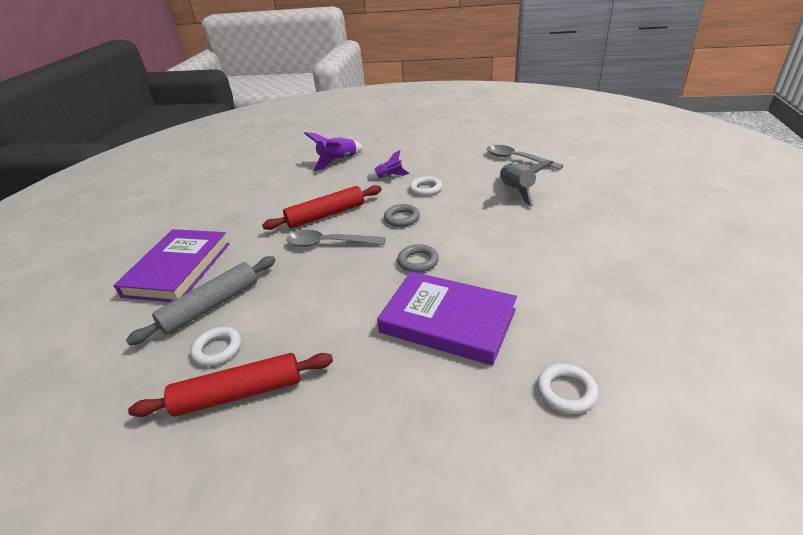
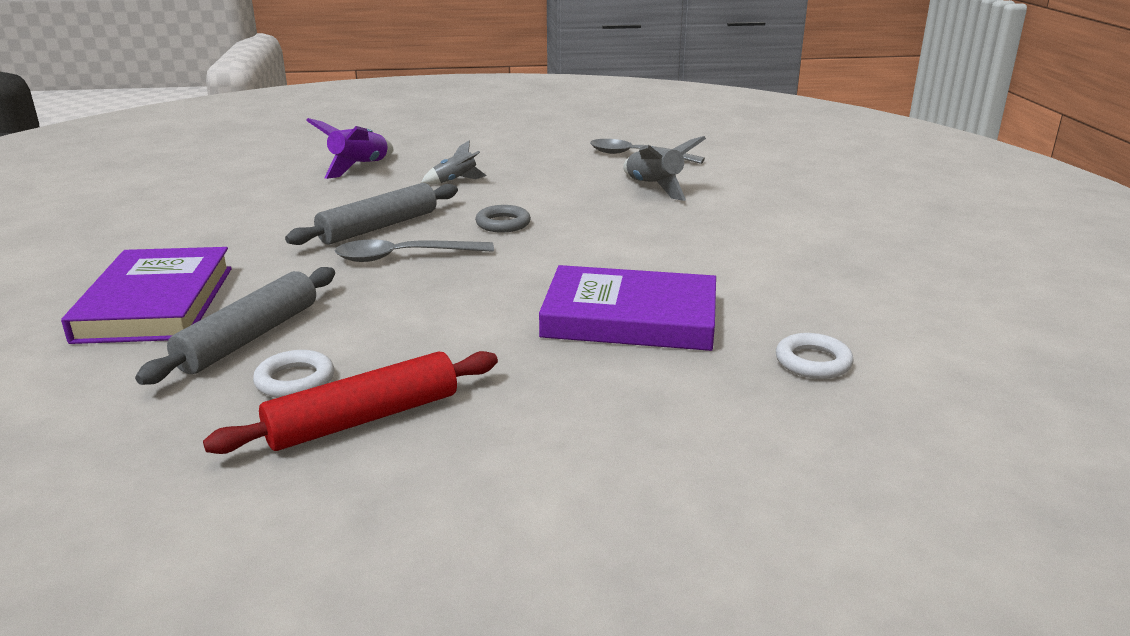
camera: 20 degrees left, 10 degrees down
red rolling pin [262,185,382,230] -> grey rolling pin [285,183,458,245]
purple rocket [367,150,410,179] -> grey rocket [421,140,487,184]
grey ring [397,244,439,273] -> none
white ring [409,176,442,196] -> none

